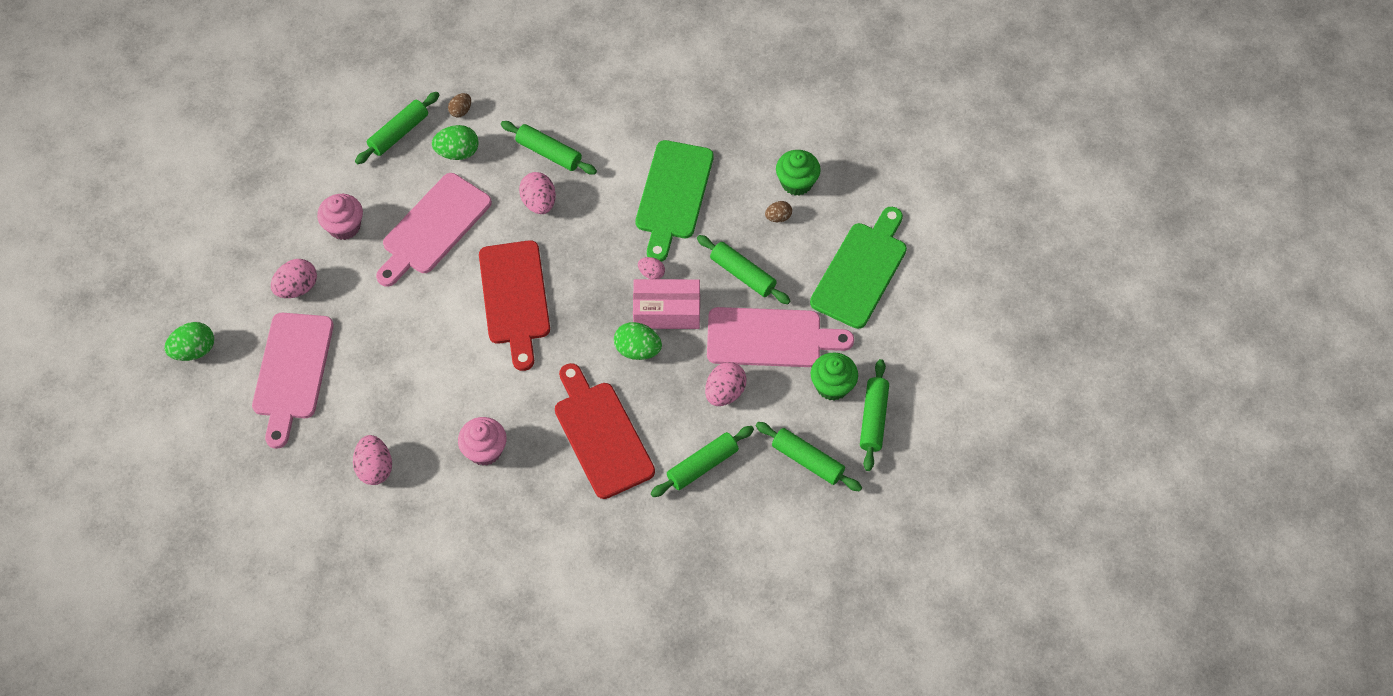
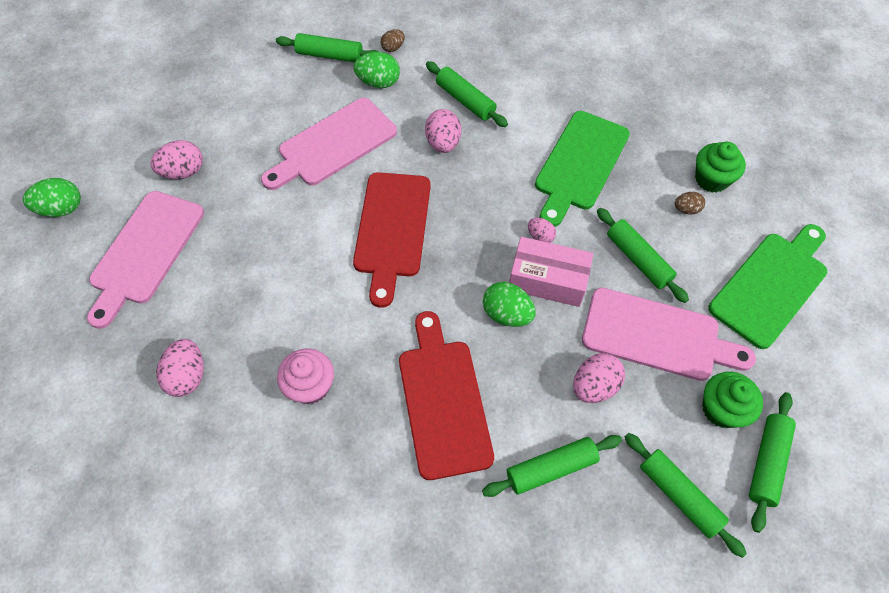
camera: 15 degrees right, 0 degrees up
pink cupcake [317,194,363,240] -> none
green rolling pin [355,92,439,164] -> green rolling pin turned 45 degrees clockwise [276,33,379,62]

